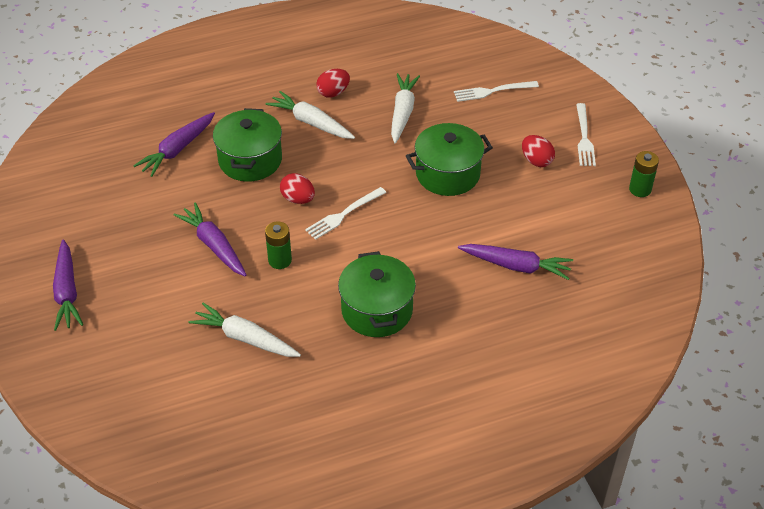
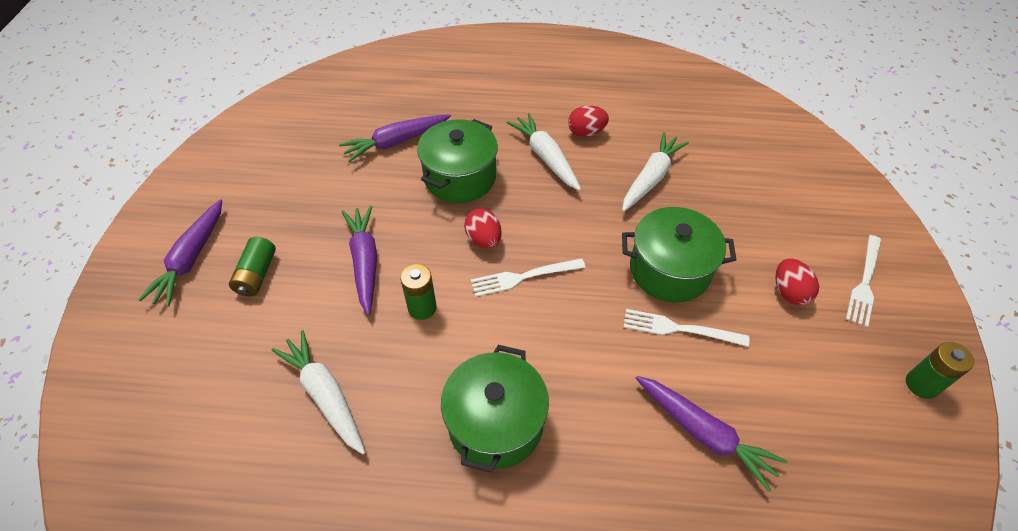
camera: 25 degrees right, 5 degrees up
white fork [454,81,539,102] -> white fork moved to [623,309,749,347]
none -> green battery [229,237,276,296]

